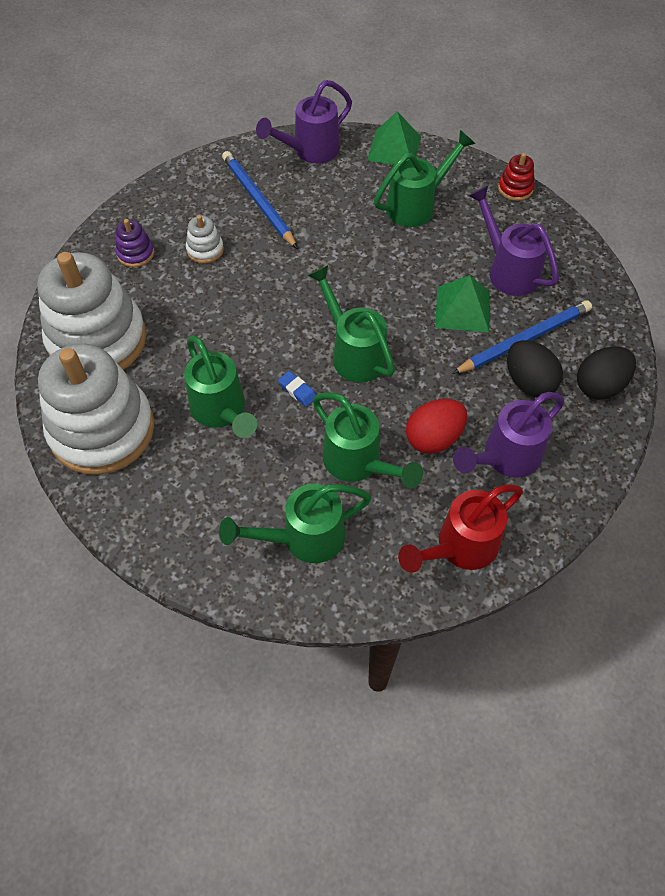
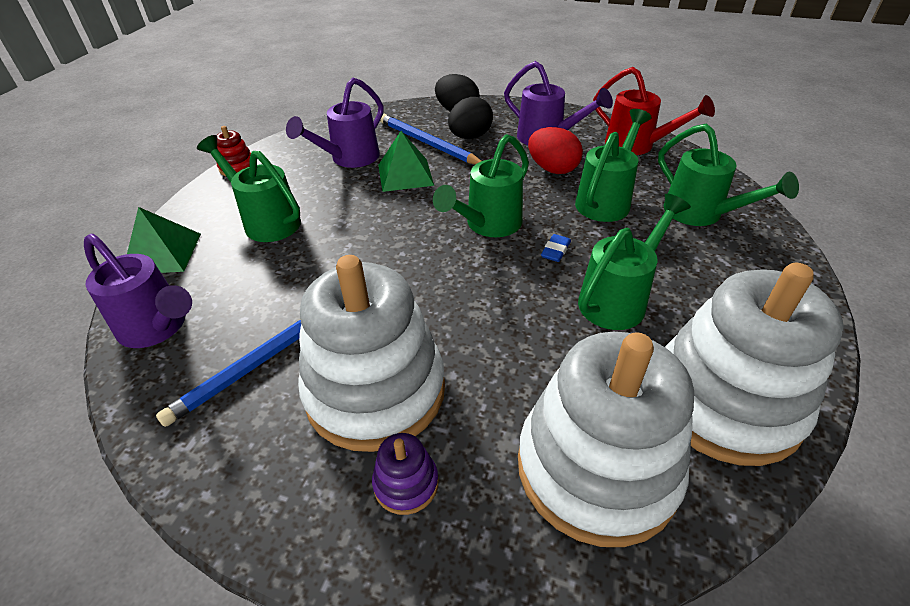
camera: 105 degrees left, 15 degrees down
white stacking toy [186,215,224,264] -> white stacking toy [298,255,445,452], size x2.47

